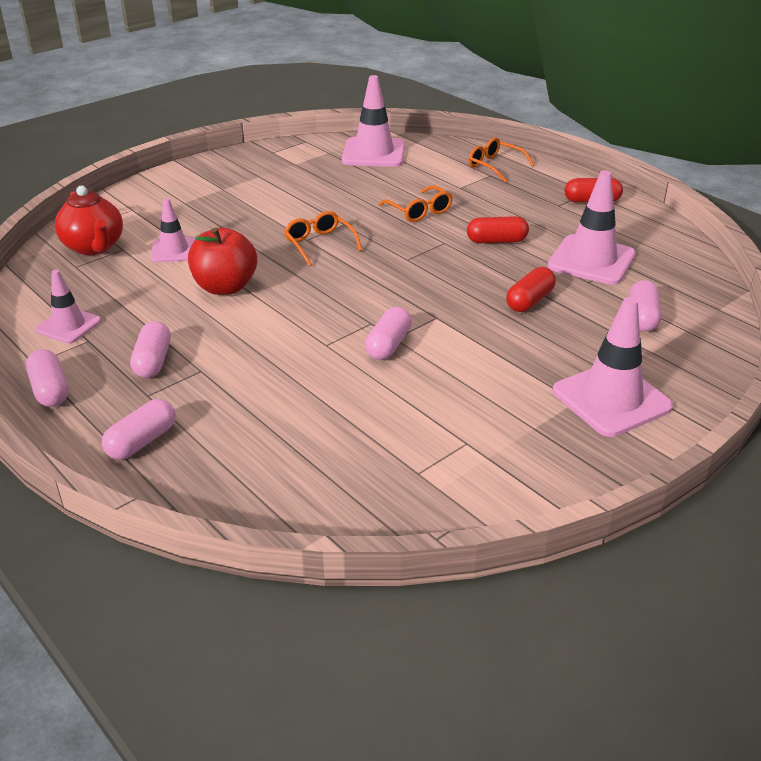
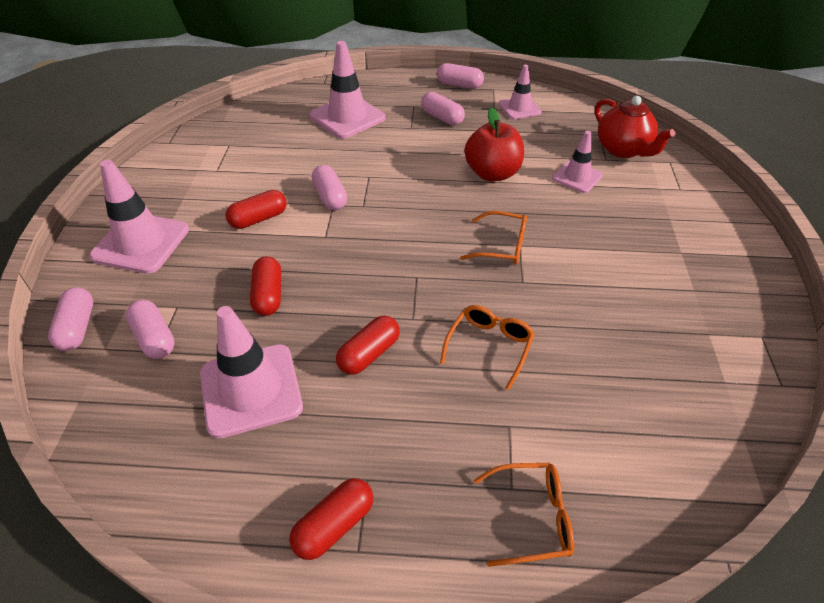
camera: 135 degrees right, 10 degrees up
red teapot [55,186,123,255] -> red teapot turned 135 degrees counterclockwise [595,96,675,158]
pink capsule [102,399,175,460] -> pink capsule moved to [48,287,93,351]
pink traffic cone [342,75,405,167] -> pink traffic cone moved to [310,41,386,139]
orange glasses [379,185,453,222] -> orange glasses turned 105 degrees clockwise [440,305,535,390]
none -> red capsule [225,190,287,229]

